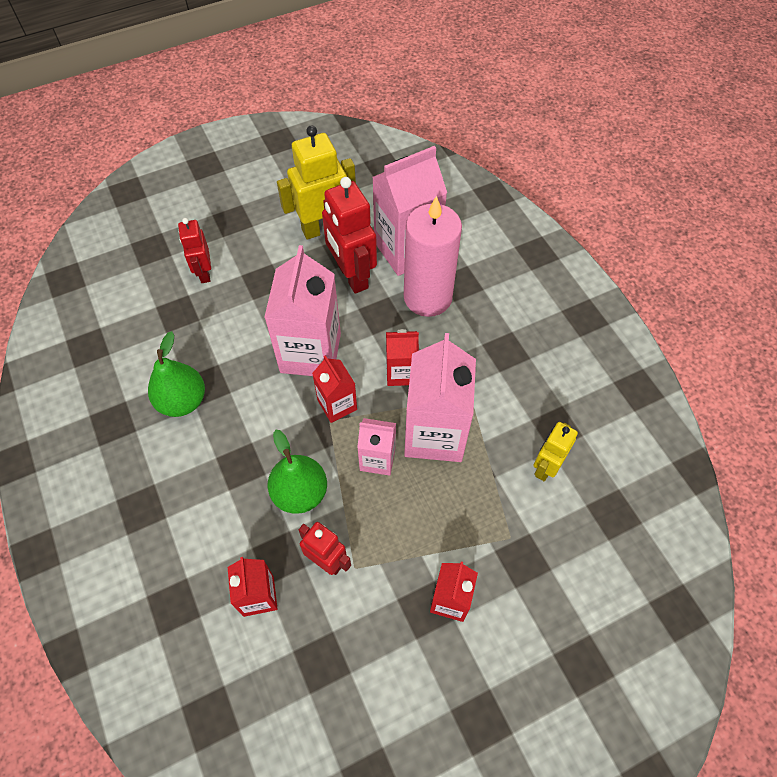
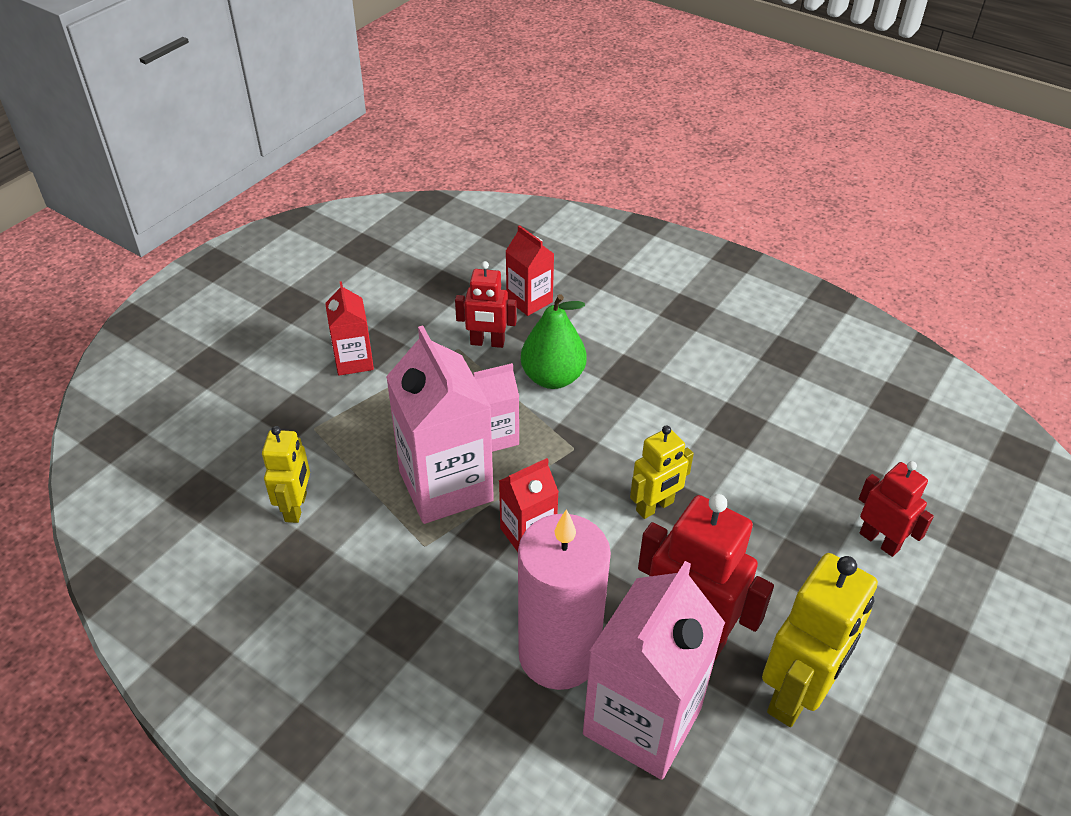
camera: 150 degrees right, 15 degrees down
green pear [148,331,205,417] -> none
pink carton [264,245,341,376] -> yellow robot [630,425,694,519]
red carton [312,355,357,423] -> none

